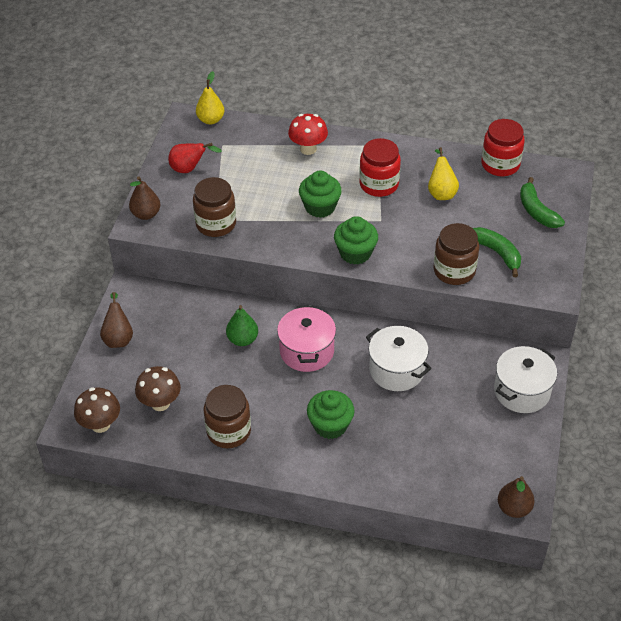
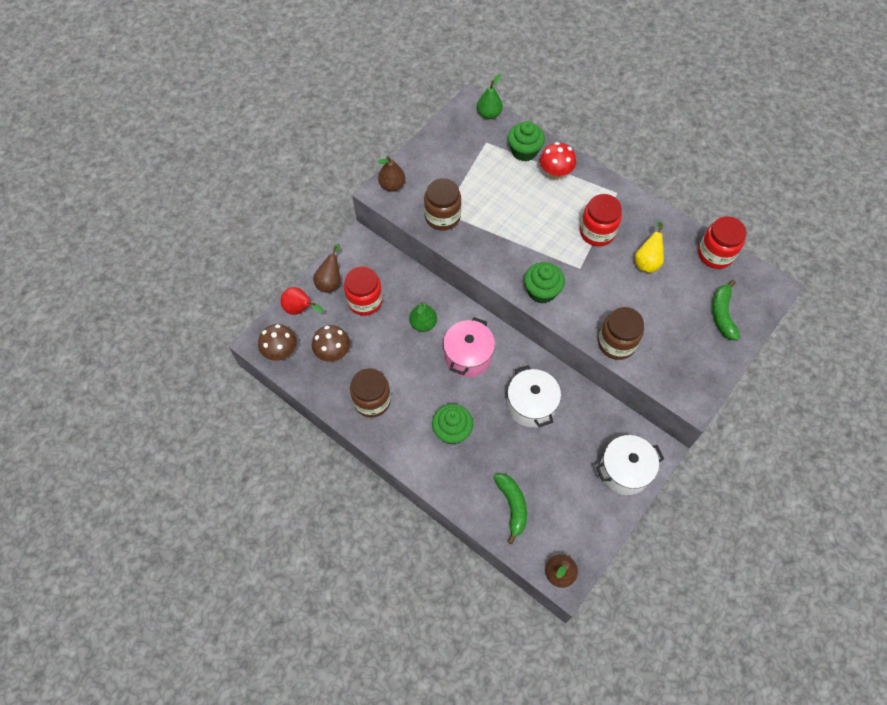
camera: 25 degrees right, 15 degrees up
red pear [168,143,222,173] -> red pear moved to [281,287,324,315]
yellow pear [196,71,225,124] -> green pear [477,74,503,119]
green cupcake [299,171,342,218] -> green cupcake moved to [508,121,545,161]
green banana [473,227,521,277] -> green banana moved to [493,473,527,544]
none -> red jar [344,266,383,316]

